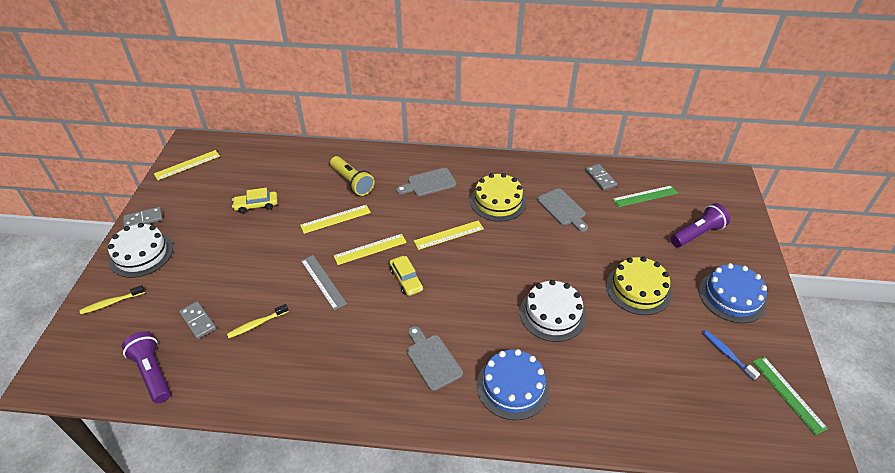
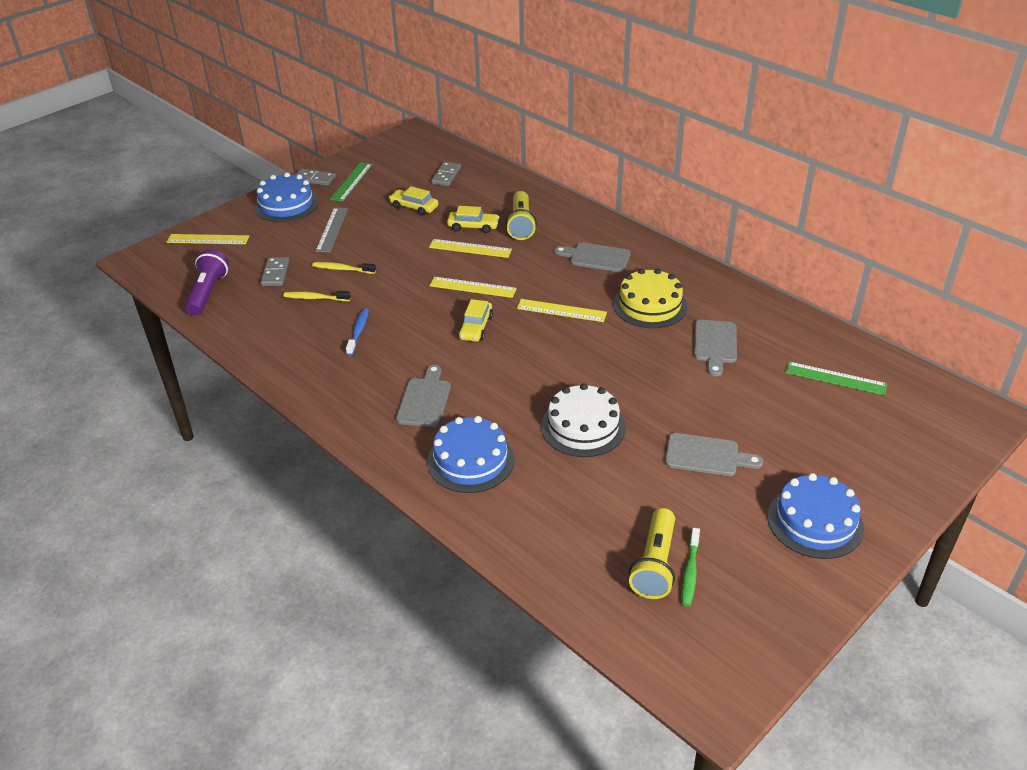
camera: 40 degrees right, 5 degrees down
yellow toothbrush [80,285,145,314] -> yellow toothbrush moved to [312,262,376,274]
white cake [108,223,173,278] -> blue cake [254,172,319,222]
yellow ruler [154,150,220,180] -> yellow ruler moved to [167,234,249,244]
grey ruler [301,255,347,310] -> grey ruler moved to [316,208,348,252]
grey domino [585,164,617,191] -> grey domino moved to [431,162,461,186]
yellow cake [606,256,672,315] -> grey cutting board [665,433,763,476]
purple flashlight [671,203,730,247] -> none
blue toothbrush [703,330,760,380] -> blue toothbrush moved to [346,309,369,355]
green ruler [752,356,828,435] -> green ruler moved to [330,162,373,202]
none -> yellow car [447,206,500,233]
none -> yellow flashlight [629,508,675,599]
none -> green toothbrush [682,528,700,607]

